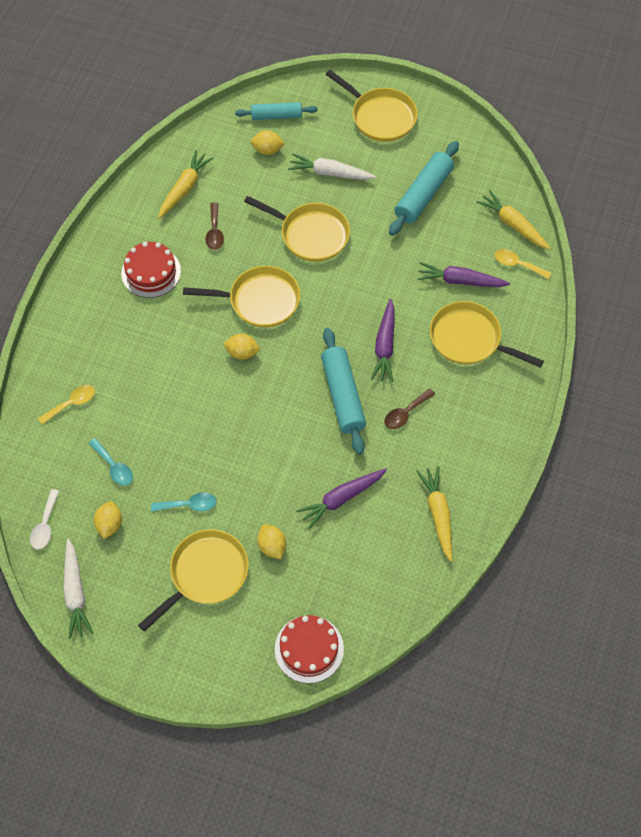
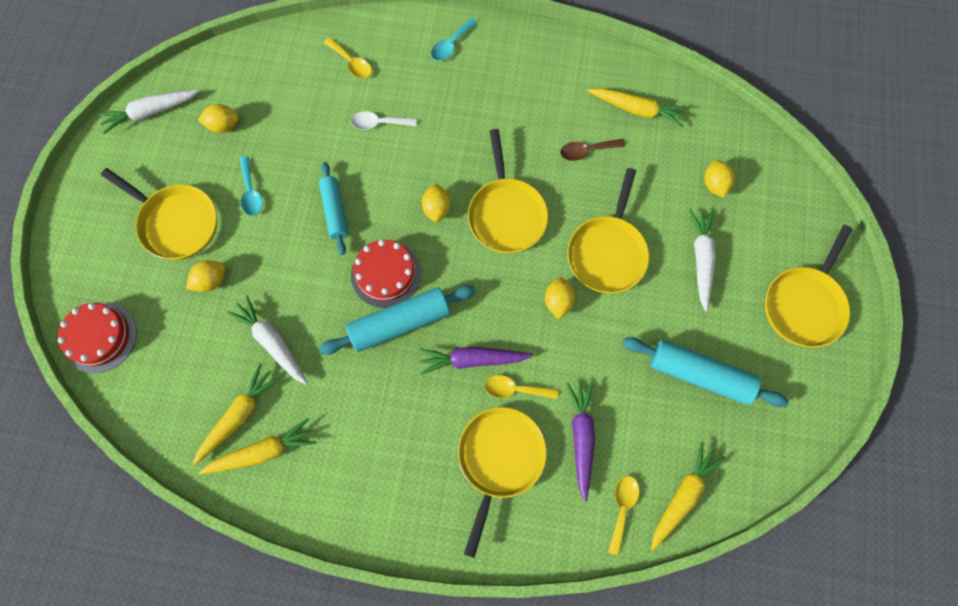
camera: 80 degrees right, 10 degrees up
white spoon [30,489,59,549] -> white spoon moved to [351,111,417,130]
turquoise spoon [89,438,133,486] -> turquoise spoon moved to [431,18,478,61]
red cake [121,242,181,298] -> red cake moved to [351,240,421,308]
turquoise rolling pin [235,102,318,120] -> turquoise rolling pin moved to [319,162,348,255]
purple carrot [296,468,387,529] -> white carrot [227,295,307,384]
brown spoon [384,388,435,429] -> none
none -> yellow carrot [193,363,280,466]
none -> yellow spoon [484,375,558,399]
none -> yellow lemon [545,277,575,319]

